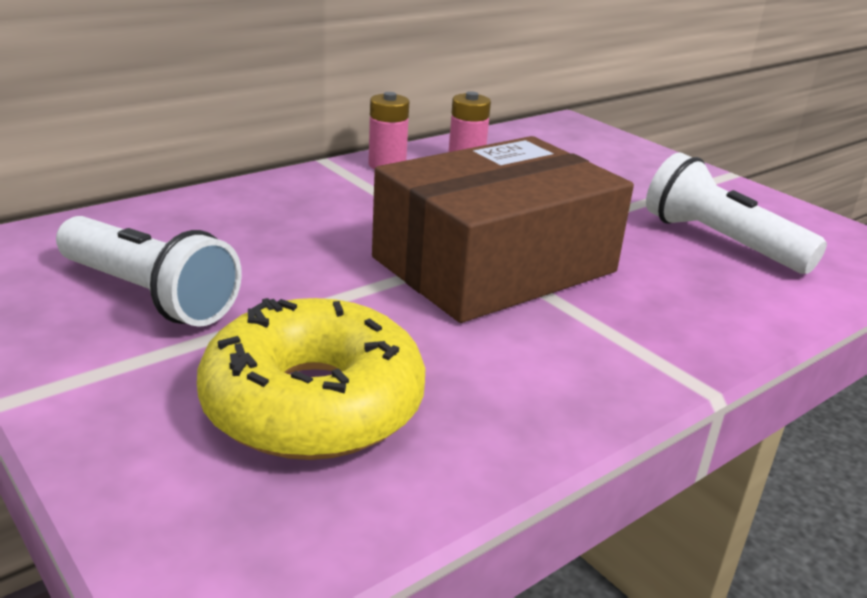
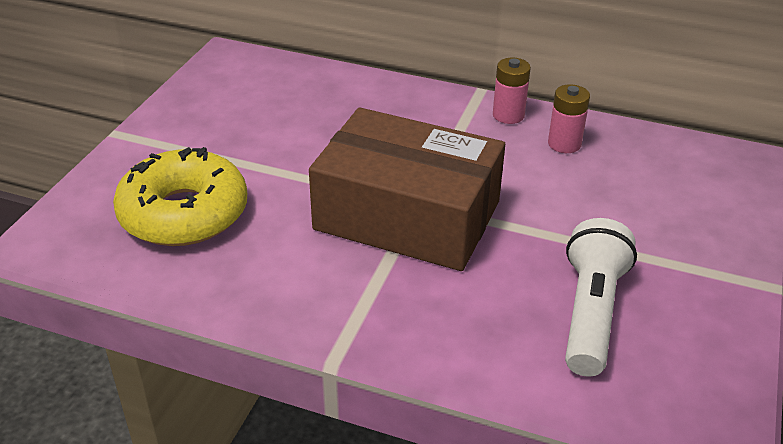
camera: 60 degrees right, 10 degrees up
white flashlight [56,216,242,327] -> none

